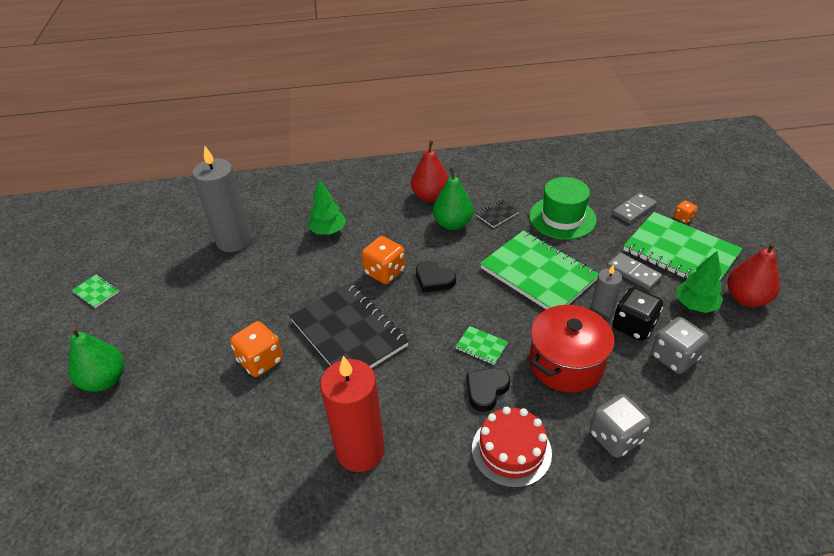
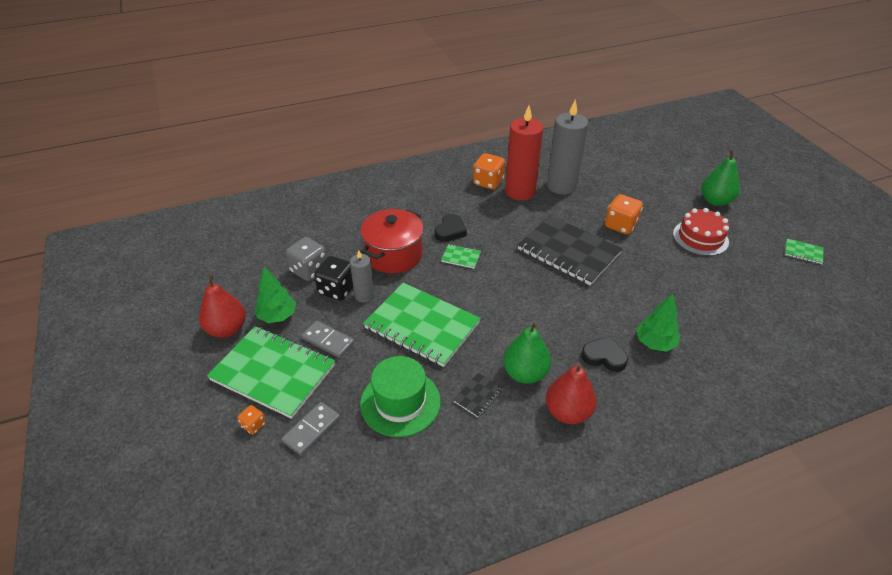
camera: 165 degrees right, 0 degrees up
grey candle [192,145,252,252] -> grey candle moved to [547,100,588,195]
orange dice [362,236,405,284] -> orange dice moved to [473,153,505,190]
black heart [416,261,456,293] -> black heart moved to [581,336,628,372]
red cake [472,406,552,488] -> red cake moved to [673,208,729,256]
grey dice [590,394,651,458] -> none

